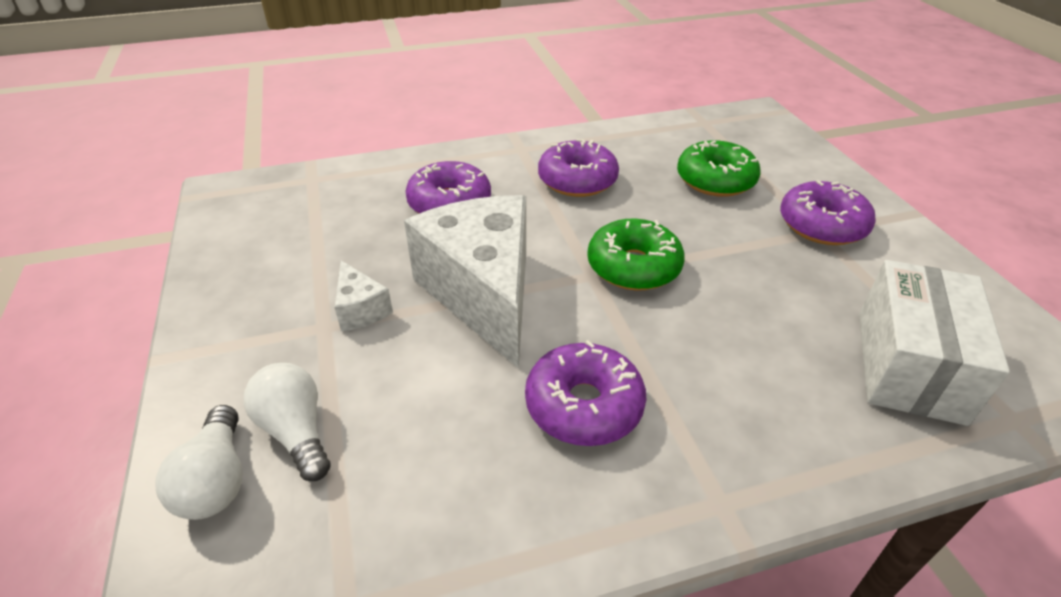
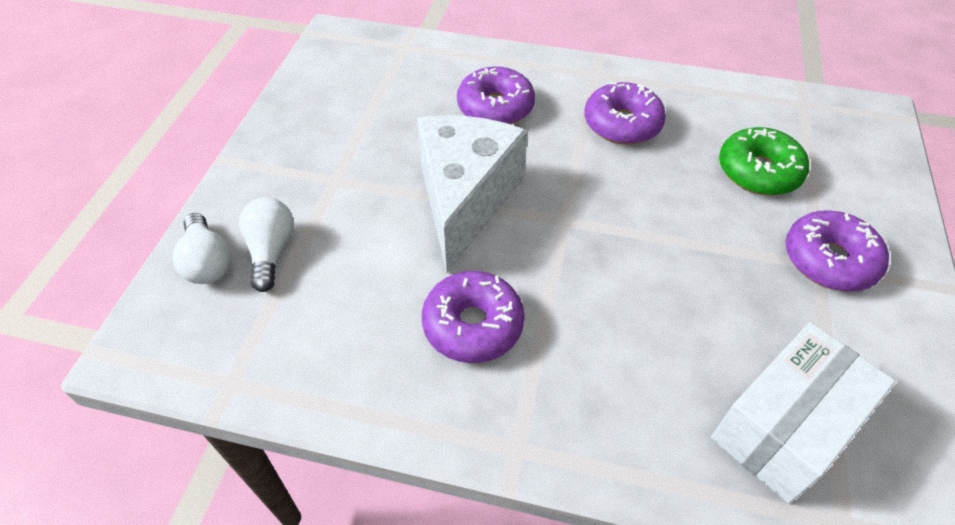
camera: 30 degrees right, 10 degrees up
white light bulb [155,405,243,520] -> white light bulb turned 45 degrees counterclockwise [173,213,232,284]
white cheese [335,261,393,331] -> none
green donut [587,219,685,291] -> none

